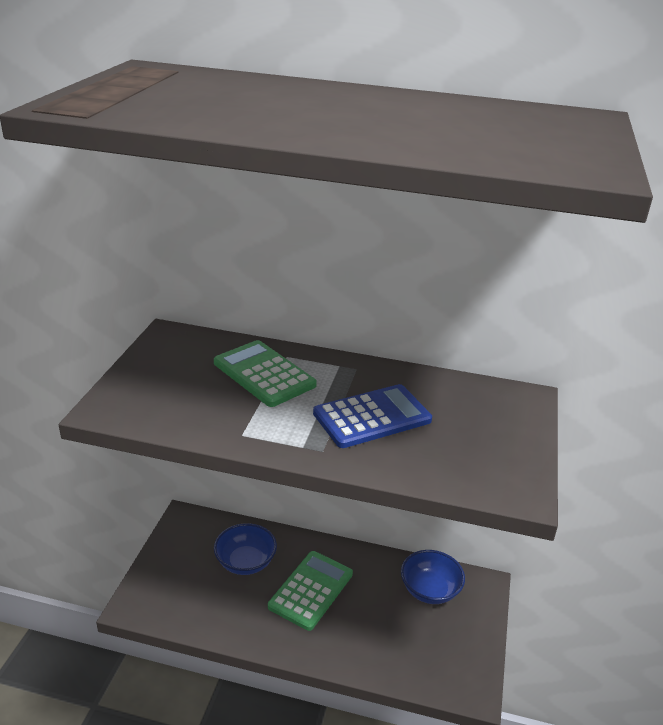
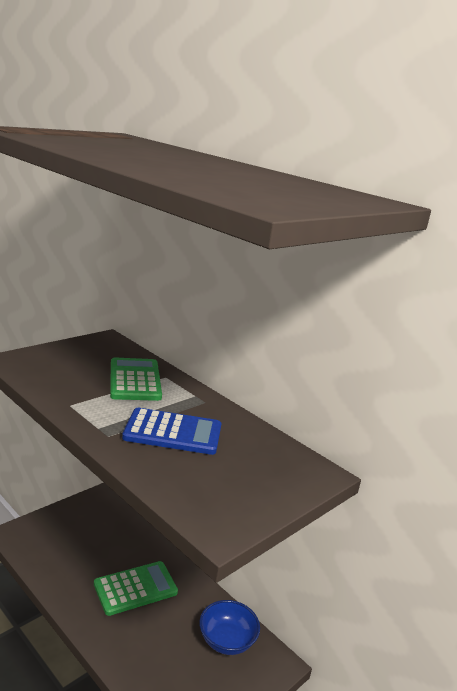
camera: 30 degrees right, 10 degrees down
blue bowl [214,523,277,575] -> none

